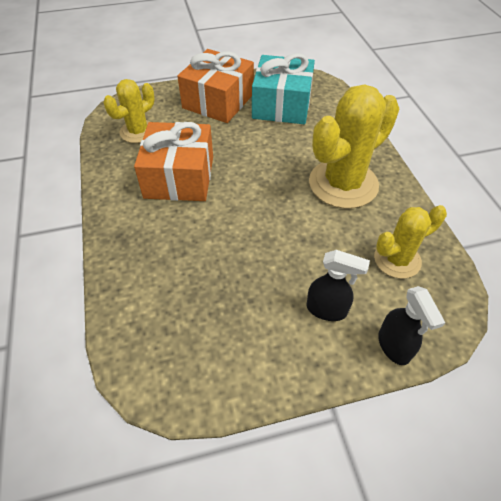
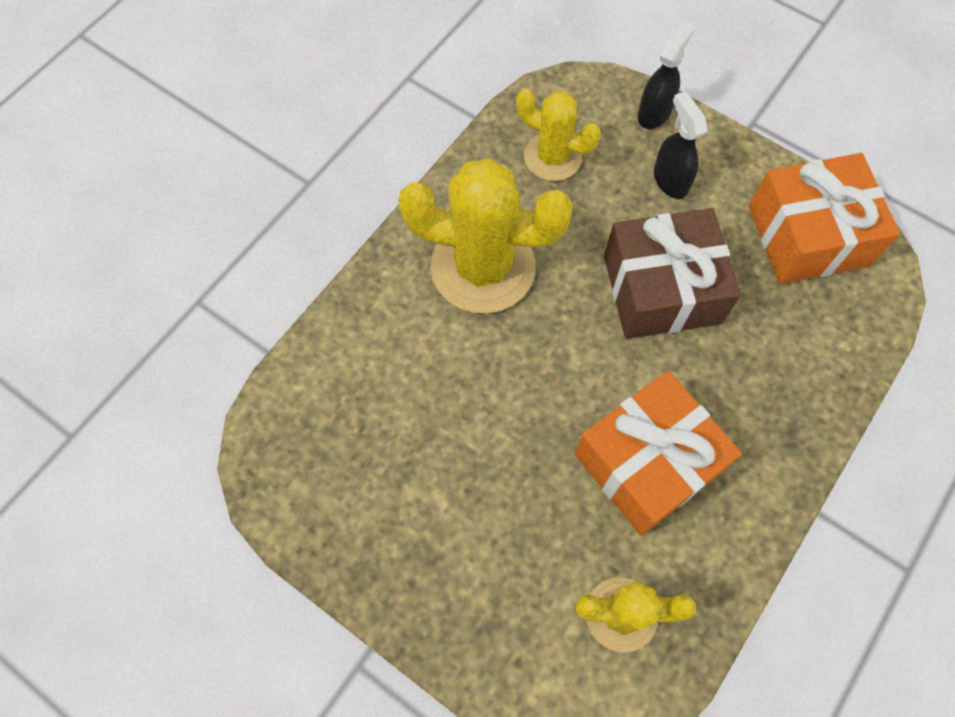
camera: 130 degrees left, 15 degrees up
orange gift [178,49,254,123] -> orange gift moved to [749,153,900,284]
turquoise gift [252,53,315,124] -> none
none -> brown gift [604,208,741,339]

